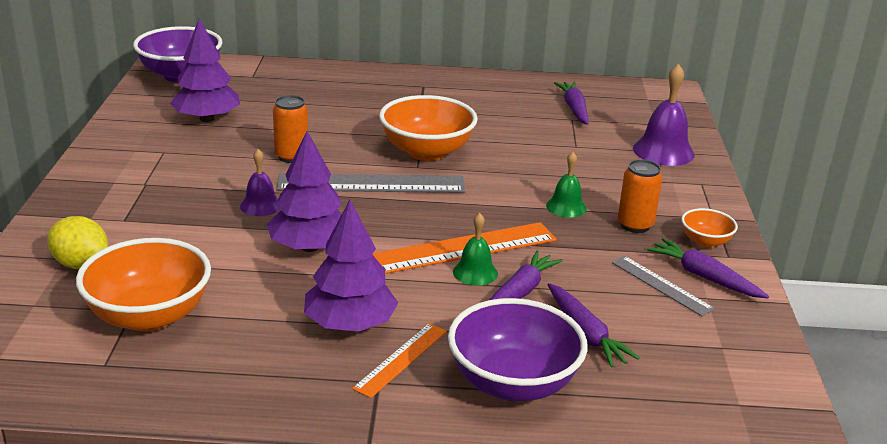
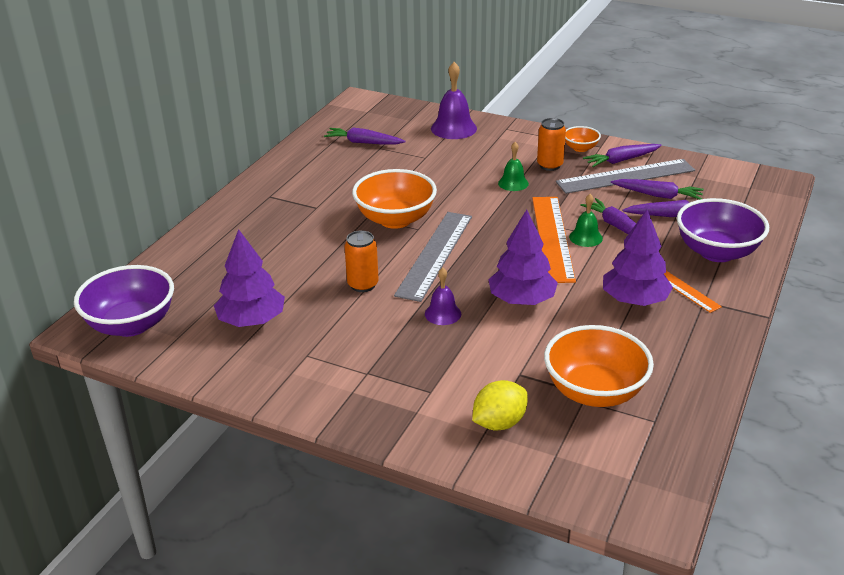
camera: 65 degrees left, 5 degrees up
grey ruler [612,256,715,316] -> grey ruler [556,159,695,194], size x1.83
none -> purple carrot [611,179,704,200]

